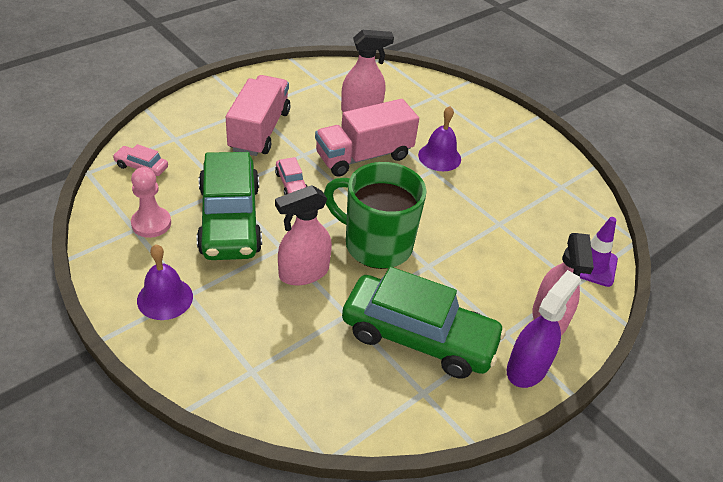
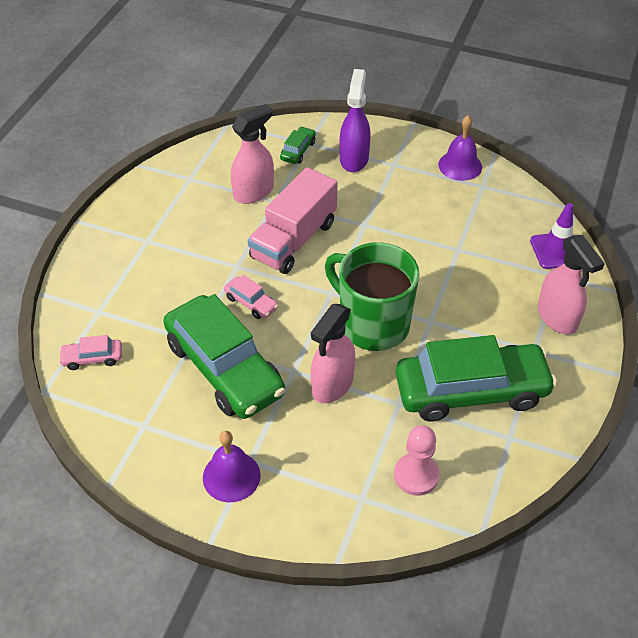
camera: 25 degrees left, 5 degrees up
pink pawn [131,167,171,238] -> pink pawn moved to [394,425,439,496]
pink truck [226,75,290,156] -> none
green mug [324,162,426,269] -> green mug turned 45 degrees clockwise [325,242,419,351]
purple bell [418,106,461,171] -> purple bell moved to [438,115,482,181]
purple spray bottle [507,270,580,388] -> purple spray bottle moved to [340,69,371,172]
none -> green car [280,126,316,164]

